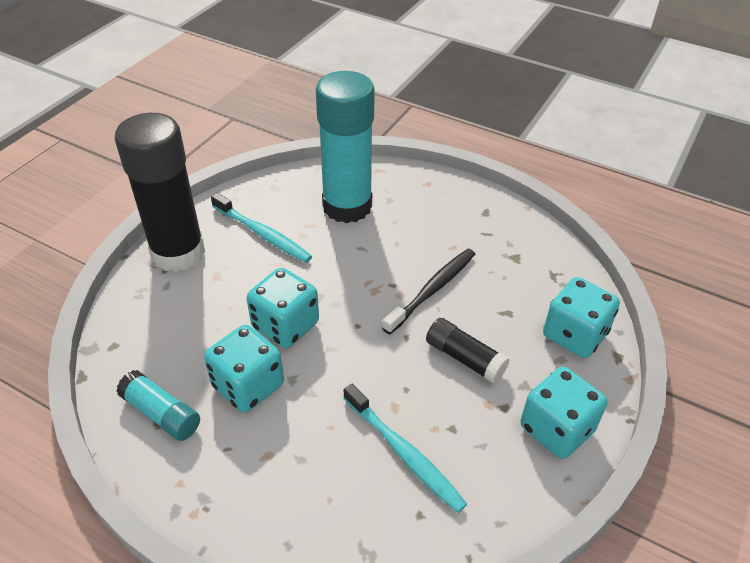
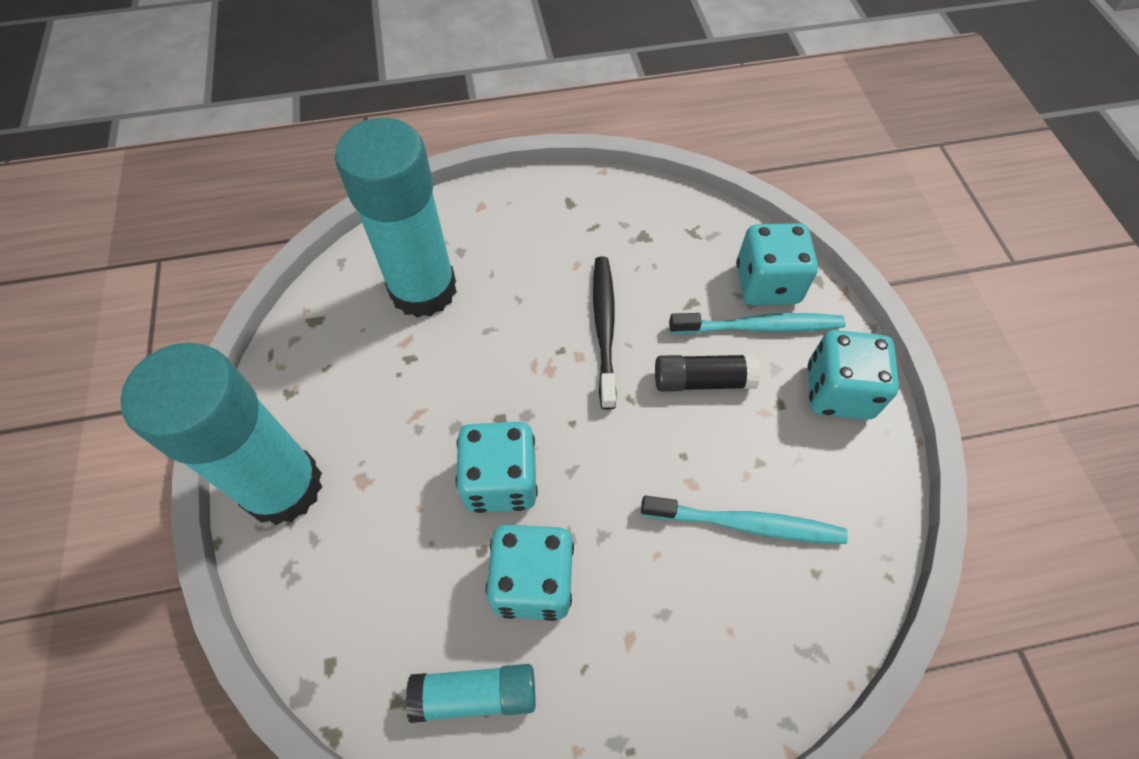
camera: 40 degrees left, 15 degrees up
black glue stick [115,113,205,272] -> turquoise glue stick [120,343,322,525]
turquoise toothbrush [211,193,312,263] -> turquoise toothbrush moved to [669,313,846,334]

